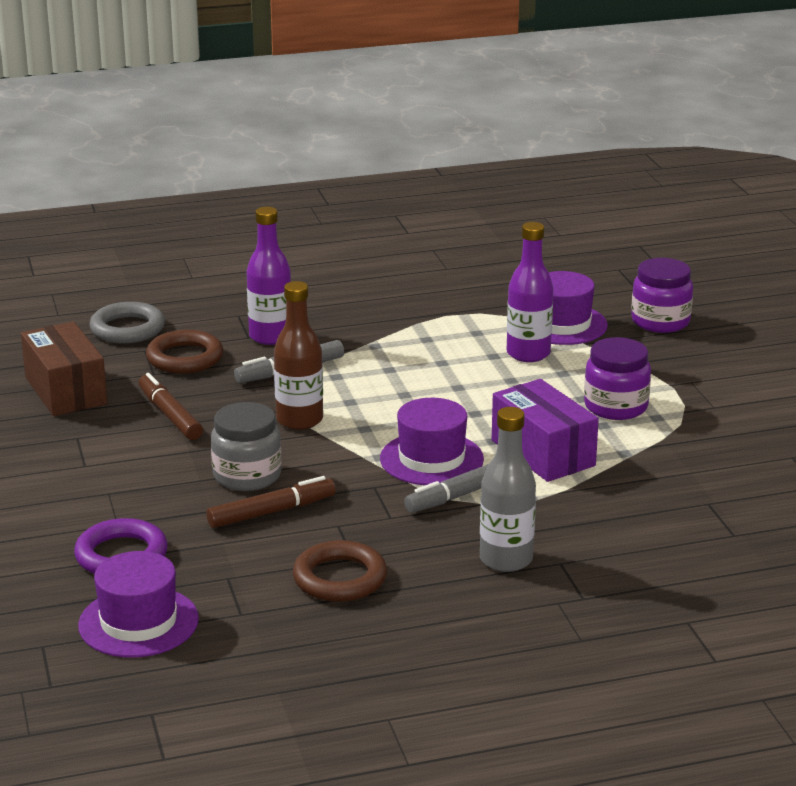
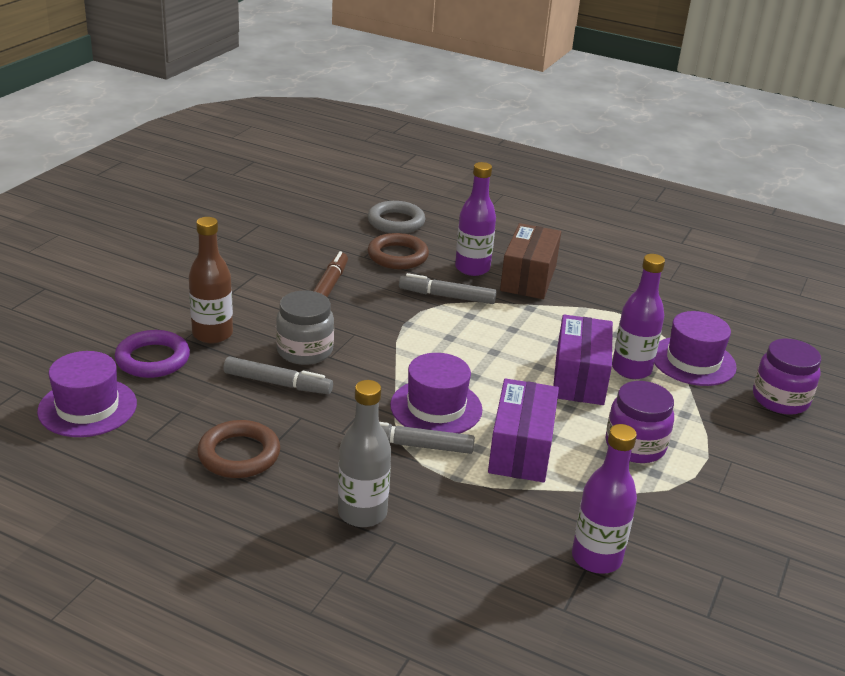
camera: 40 degrees right, 5 degrees up
brown box [21,321,107,416] -> brown box moved to [500,223,561,299]
brown marker [206,476,336,528] -> grey marker [223,357,333,394]
brown bottle [274,281,323,430] -> brown bottle moved to [189,217,233,343]
none -> purple box [553,315,613,405]
none -> purple bottle [572,424,637,574]

